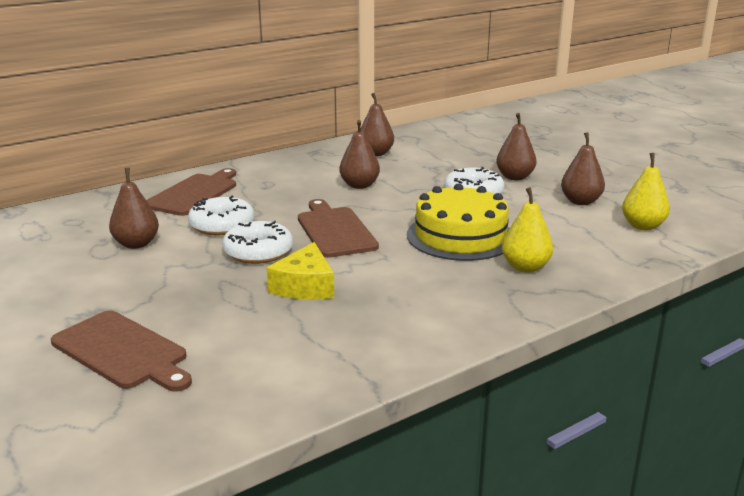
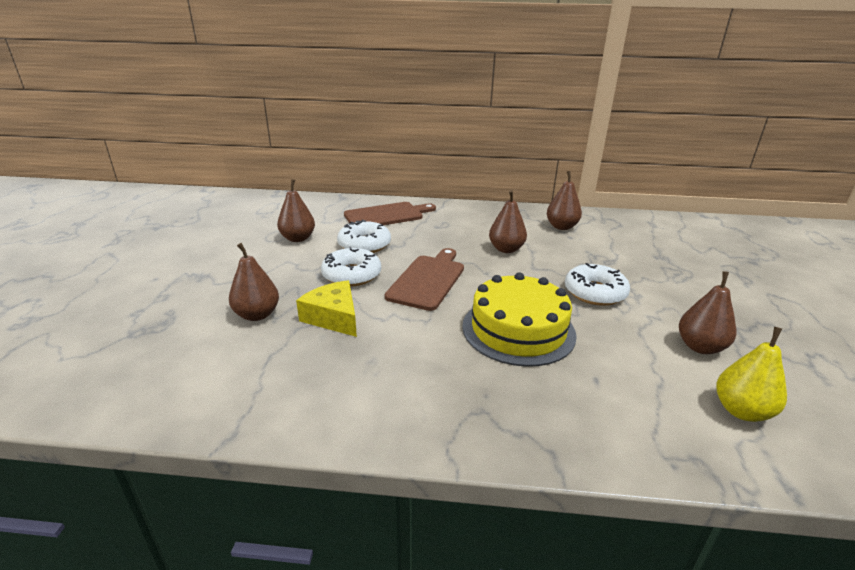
camera: 40 degrees right, 5 degrees up
brown cutting board [51,310,192,392] -> none
yellow cheese [267,242,334,300] -> yellow cheese turned 90 degrees clockwise [296,280,357,337]
brown pear [496,113,537,180] -> brown pear moved to [229,243,279,321]
yellow pear [502,187,553,273] -> none

